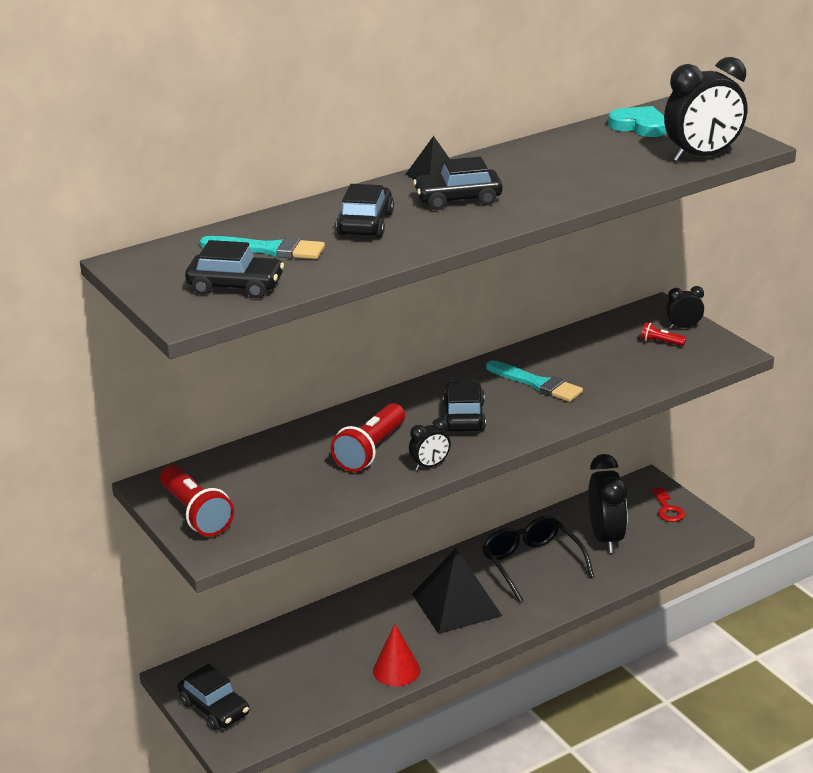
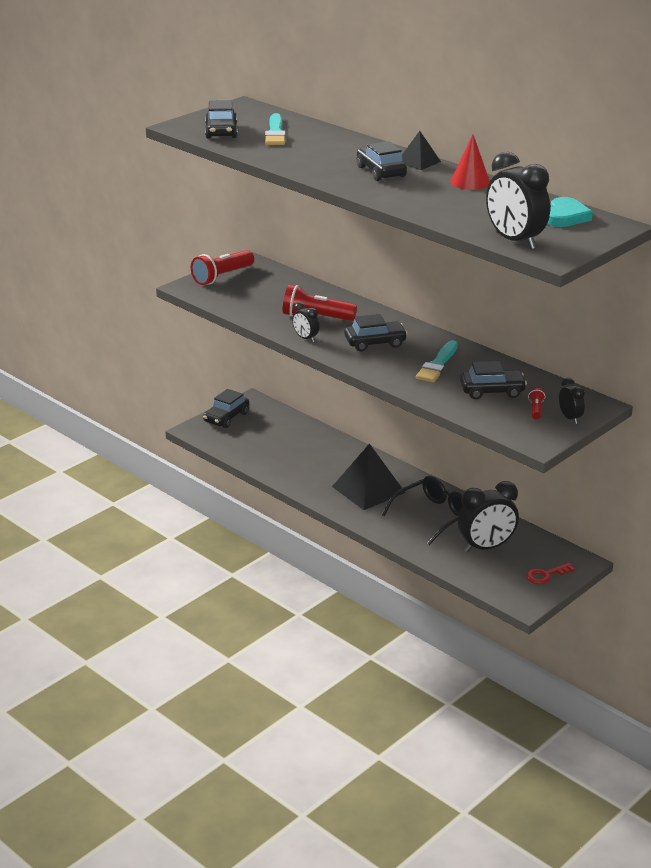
camera: 75 degrees right, 0 degrees up
black car [336,184,394,238] -> black car moved to [460,361,527,399]
red cone [373,624,420,686] -> red cone moved to [450,134,490,190]

